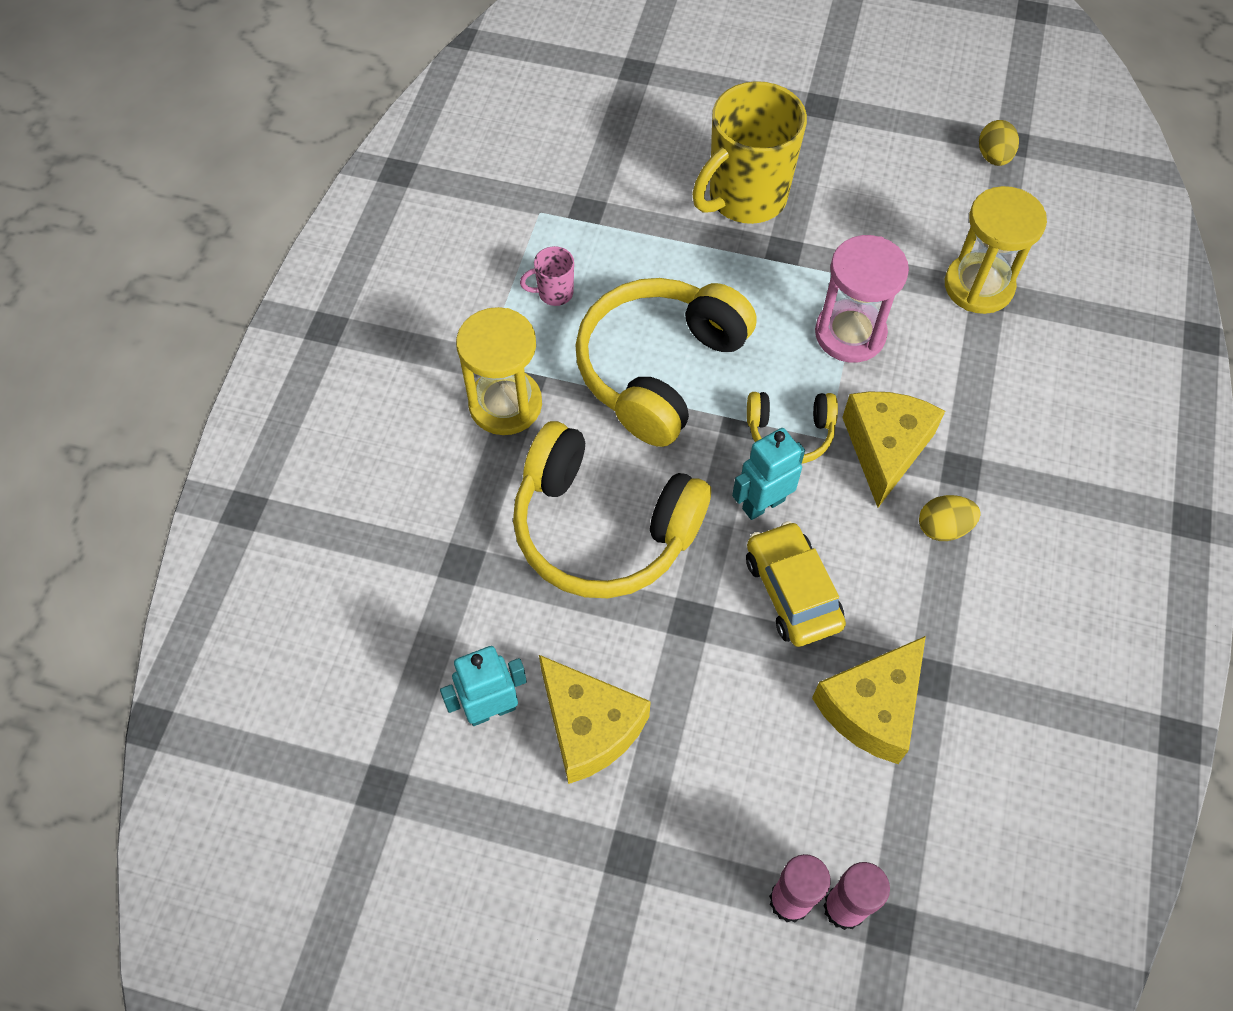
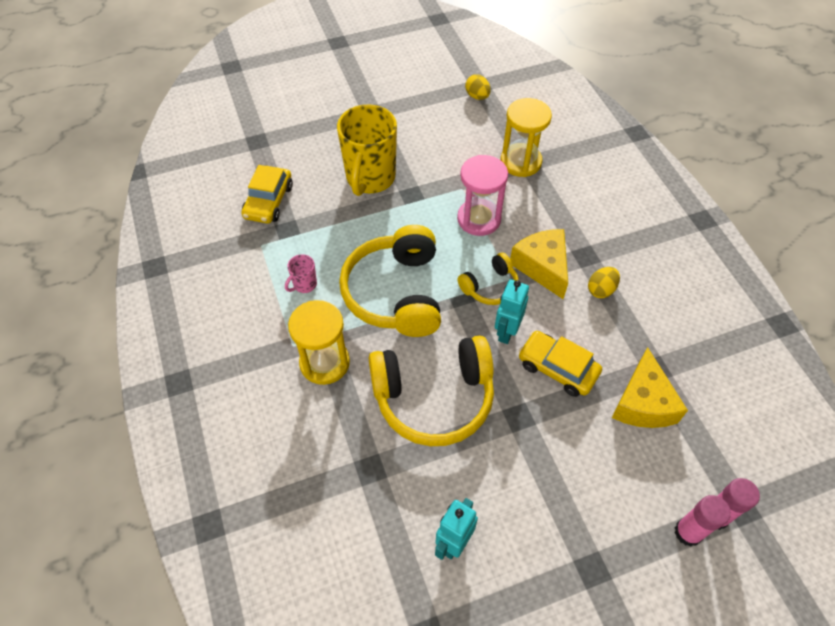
camera: 35 degrees left, 5 degrees down
yellow cheese [539,655,651,784] -> none
none -> yellow car [241,165,293,223]

